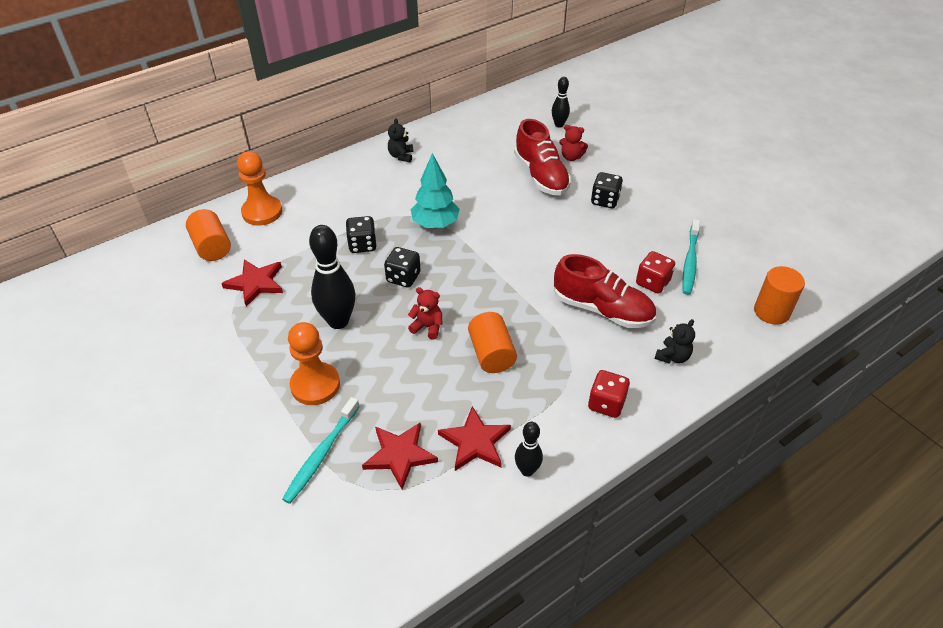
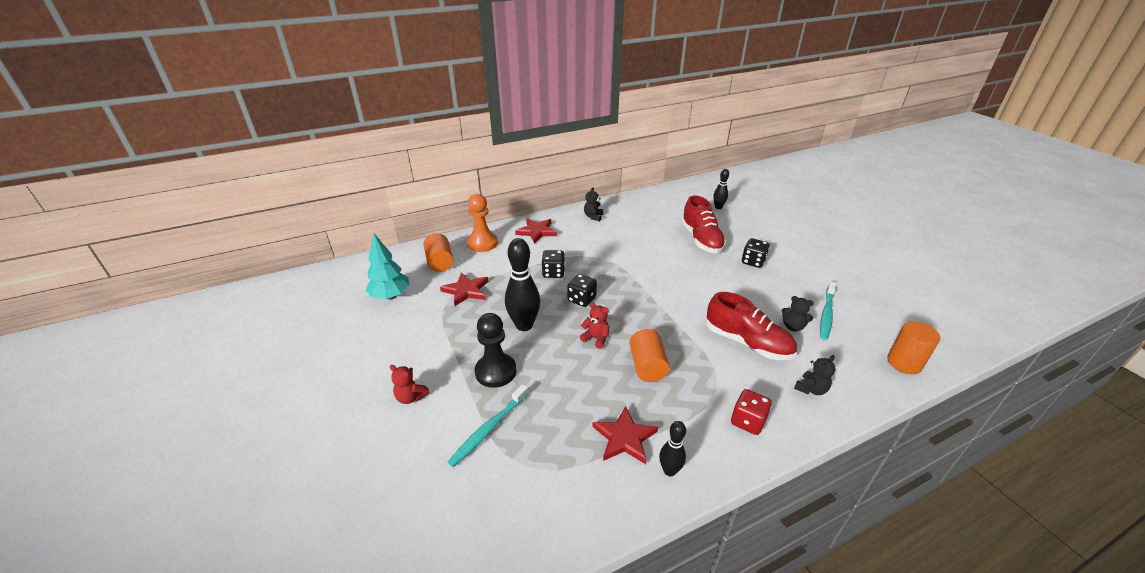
camera: 10 degrees right, 10 degrees down
orange pawn [288,322,340,405] -> black pawn [475,313,516,388]
red star [362,423,438,489] -> red star moved to [515,218,557,244]
turquoise tree [411,153,460,228] -> turquoise tree moved to [366,233,410,300]
red teddy bear [559,125,588,161] -> red teddy bear moved to [390,365,430,404]
red dice [636,251,675,294] -> black teddy bear [782,296,814,331]

